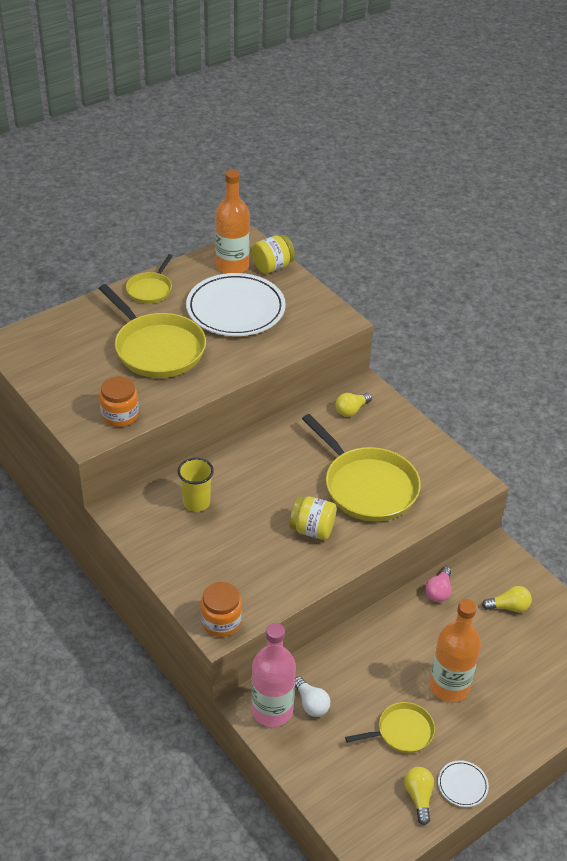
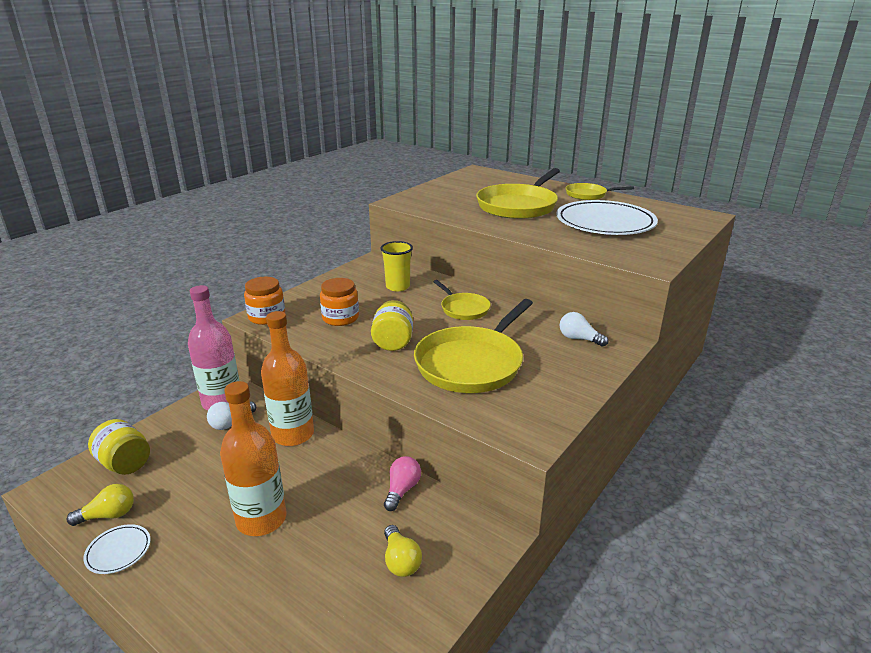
camera: 75 degrees right, 15 degrees down
orange jar [99,376,139,427] -> orange jar moved to [320,278,359,326]
orange bottle [215,170,250,274] -> orange bottle moved to [261,311,314,446]
yellow jar [252,235,295,274] -> yellow jar moved to [88,419,150,475]
yellow light bulb [335,393,372,417] -> white light bulb [560,312,608,347]
yellow pan [345,702,435,753] -> yellow pan moved to [433,280,491,320]
pink light bulb [425,566,451,602] -> pink light bulb turned 105 degrees clockwise [384,456,421,511]

